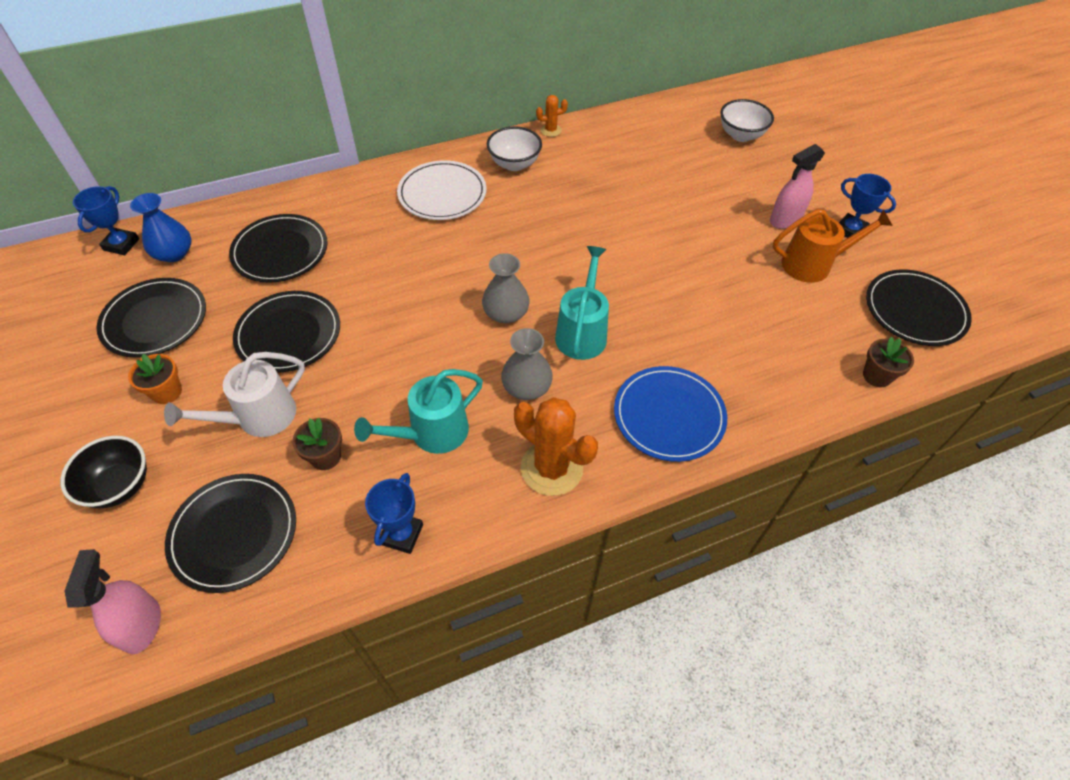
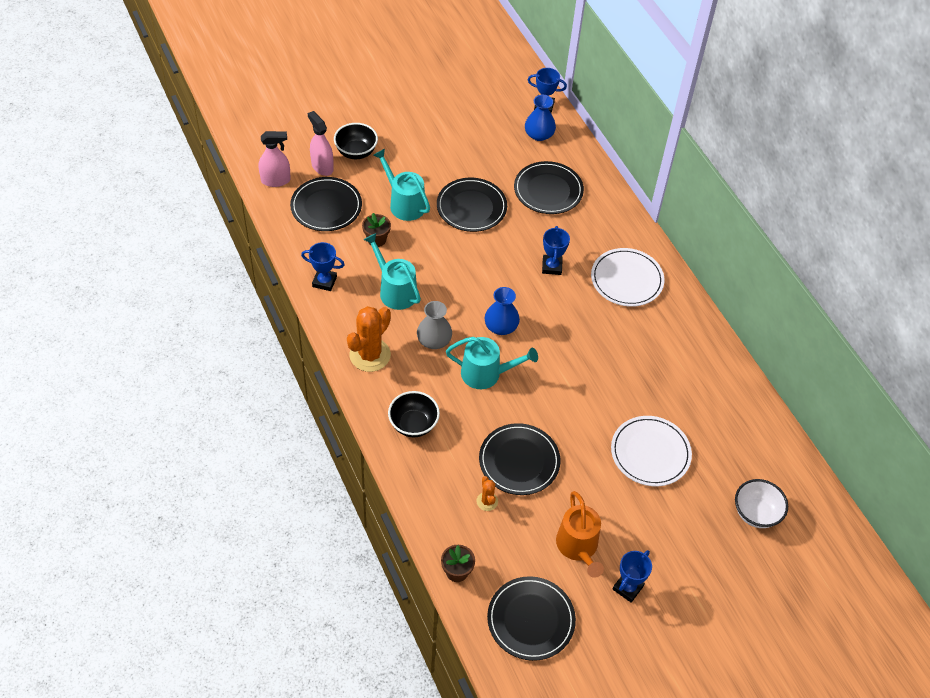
camera: 85 degrees right, 0 degrees up
black plate [96,278,206,358] -> black plate moved to [479,423,561,495]
orange flower pot [128,354,182,404] -> none
white watering can [164,352,305,437] -> turquoise watering can [374,149,430,221]
grey vase [482,253,530,323] -> blue vase [485,287,520,335]
white bowl [487,126,542,171] -> none
orange cactus [536,95,568,137] -> orange cactus moved to [476,476,498,511]
blue plate [614,366,727,462] -> black bowl [388,391,440,437]
pink spray bottle [770,144,825,229] -> pink spray bottle moved to [308,111,334,176]
none -> blue trophy [542,226,570,275]
none -> white plate [611,416,692,486]

